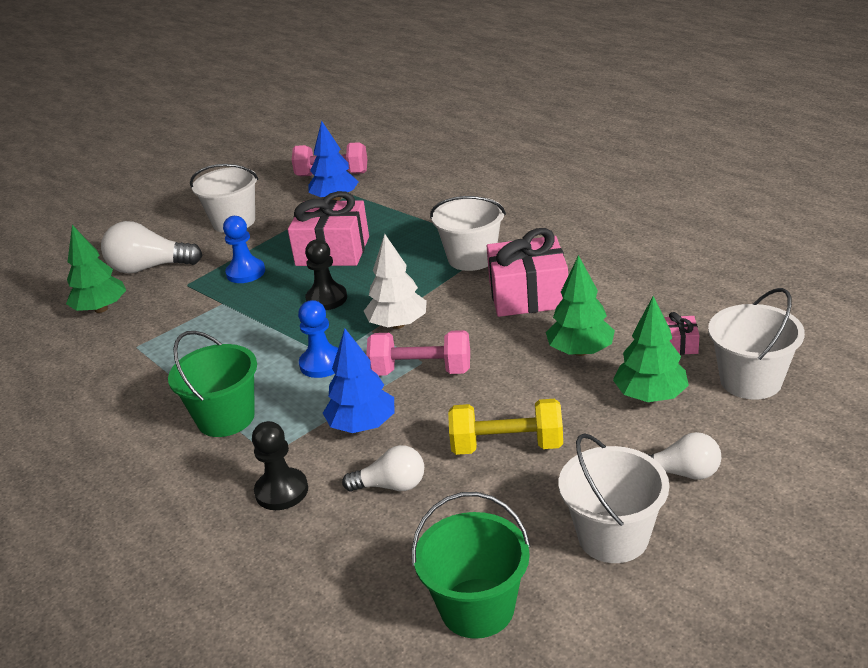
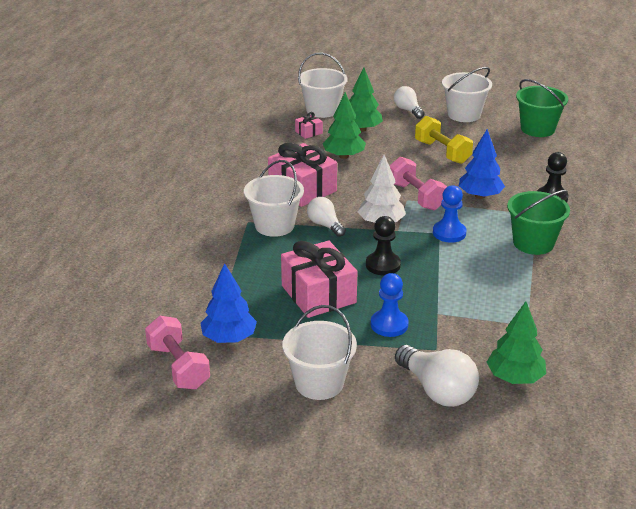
camera: 130 degrees left, 0 degrees up
white light bulb [342,445,424,492] -> white light bulb moved to [307,197,346,237]

